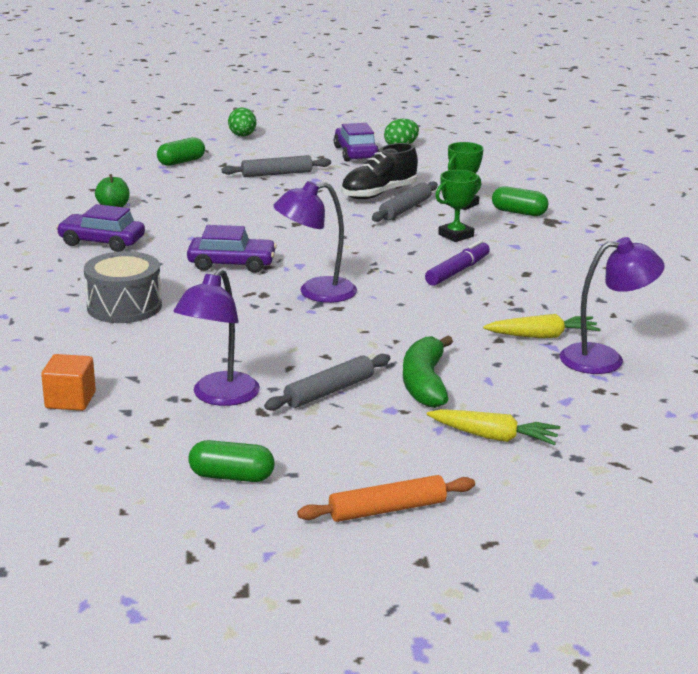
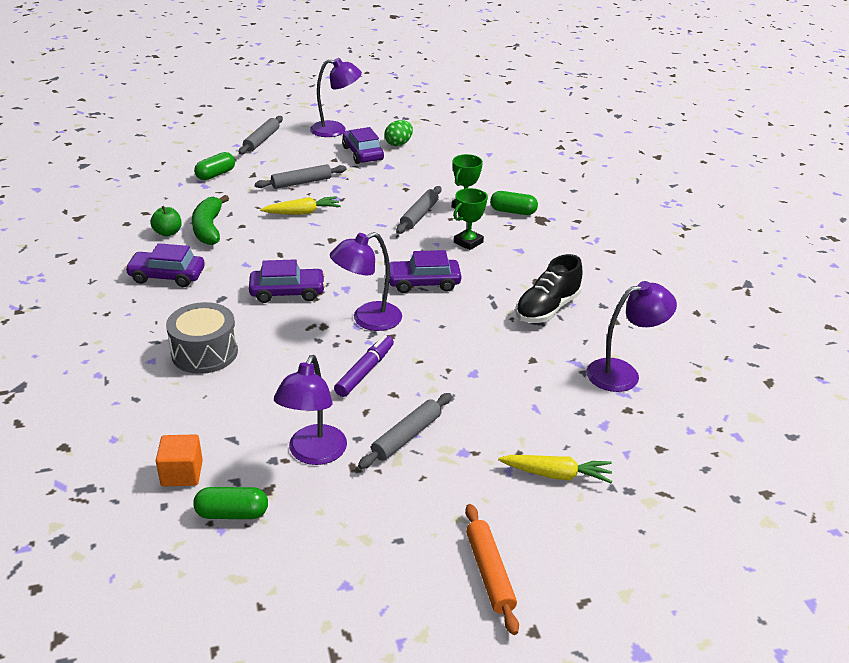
camera: 10 degrees left, 10 degrees up
green capsule [188,440,275,482] -> green capsule moved to [193,487,268,519]
green egg [228,108,256,137] -> grey rolling pin [239,116,283,154]
orange rolling pin [297,475,475,522] -> orange rolling pin turned 75 degrees counterclockwise [465,504,519,635]
black shoe [341,143,418,199] -> black shoe moved to [515,254,582,323]
green banana [403,335,453,408] -> green banana moved to [192,195,229,245]
purple marker [425,240,490,286] -> purple marker moved to [334,335,394,397]
yellow carrot [483,314,601,338] -> yellow carrot moved to [260,196,341,215]
none -> purple lamp [310,58,362,137]
none -> purple car [389,250,462,293]

